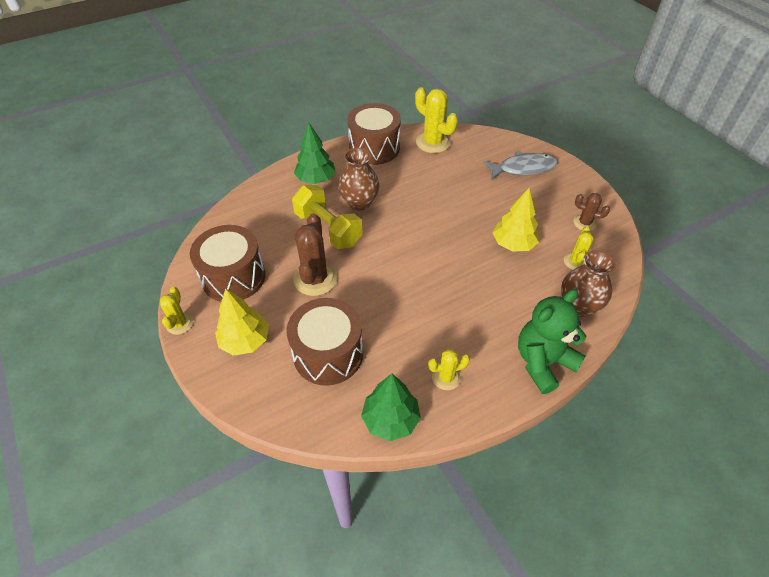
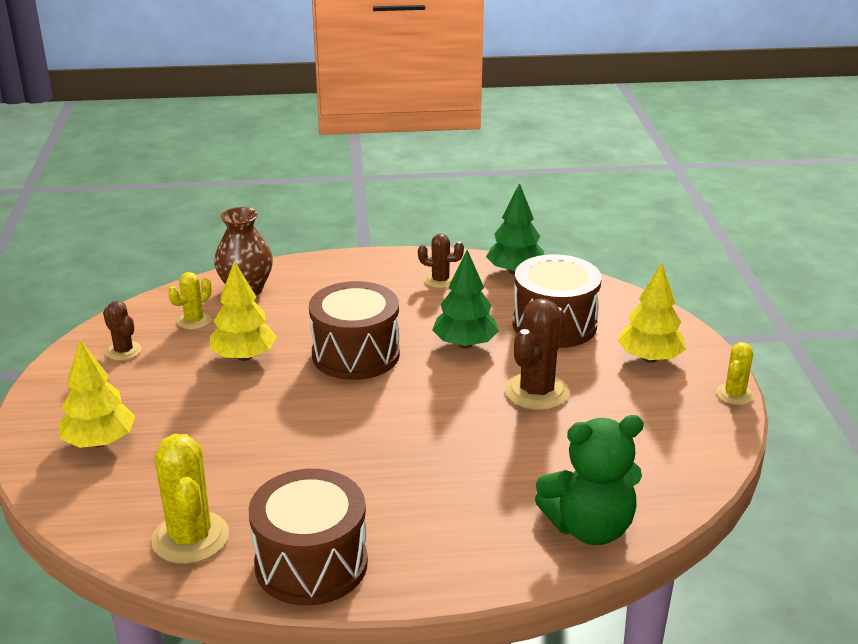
camera: 155 degrees left, 20 degrees down
brown drum [190,225,265,302] -> brown drum moved to [309,281,400,380]
yellow dumbbell [292,185,363,249] -> none
green tree [294,123,336,184] -> green tree moved to [432,250,499,348]
brown vase [338,148,380,211] -> none
yellow cactus [428,349,470,390] -> brown cactus [418,234,464,288]
grey fish [483,152,558,179] -> yellow tree [58,340,135,448]
green teddy bear [518,289,586,394] -> green teddy bear moved to [535,415,644,545]

